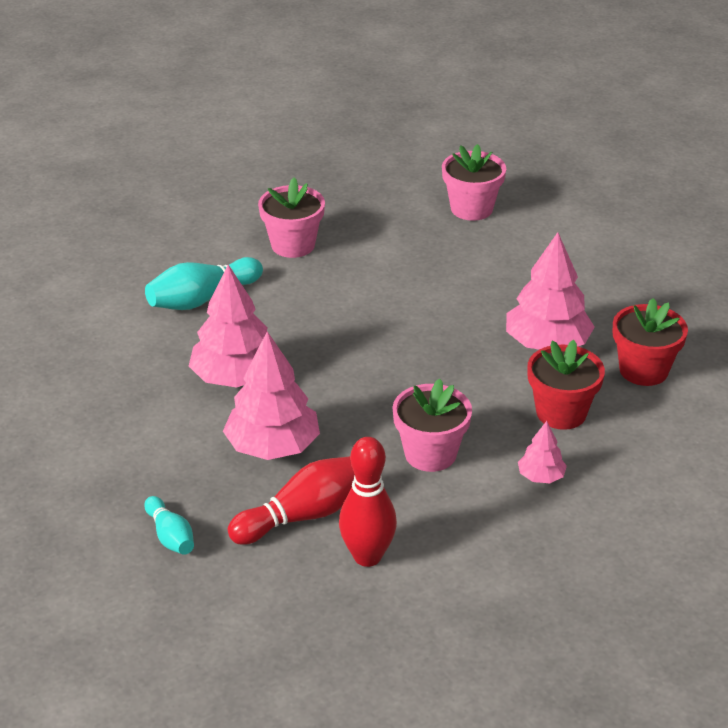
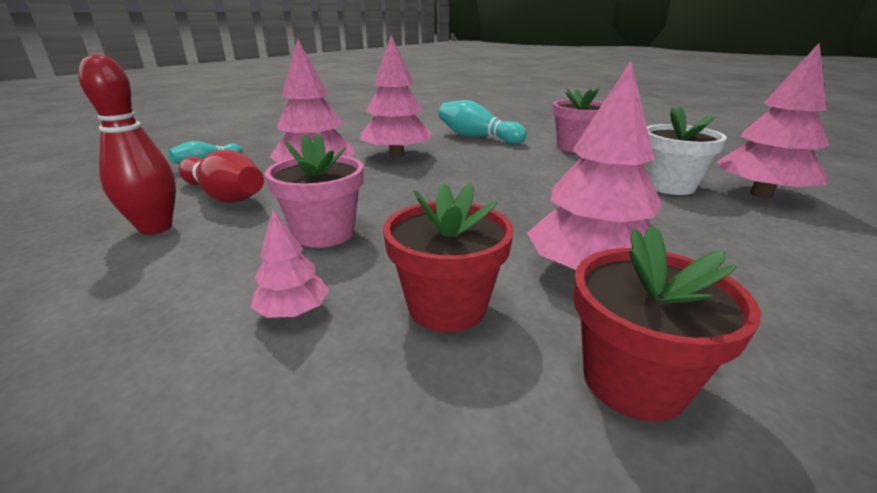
camera: 70 degrees right, 10 degrees down
pink flower pot [442,144,506,221] -> pink tree [717,42,830,198]
none -> white flower pot [645,107,727,195]

